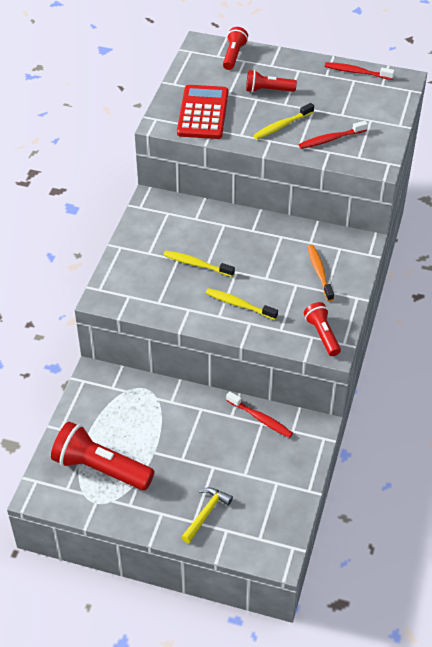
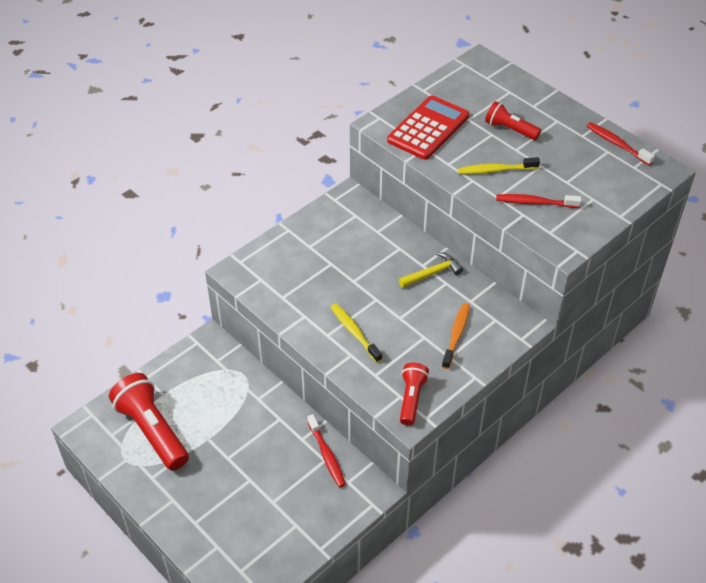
camera: 30 degrees right, 0 degrees up
yellow toothbrush [163,251,235,277] -> none
yellow hammer [181,487,233,543] -> yellow hammer moved to [399,252,463,288]
red flashlight [223,27,248,70] -> none

